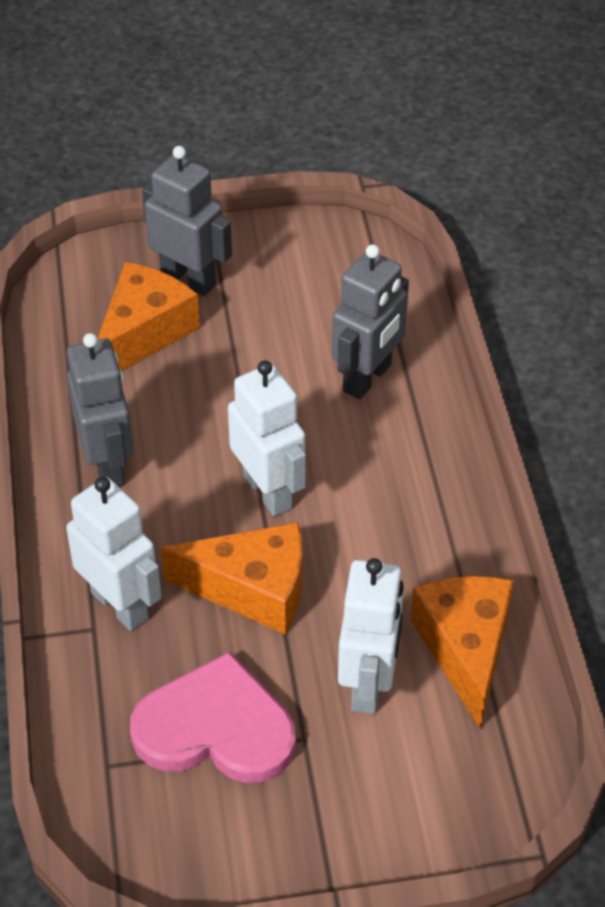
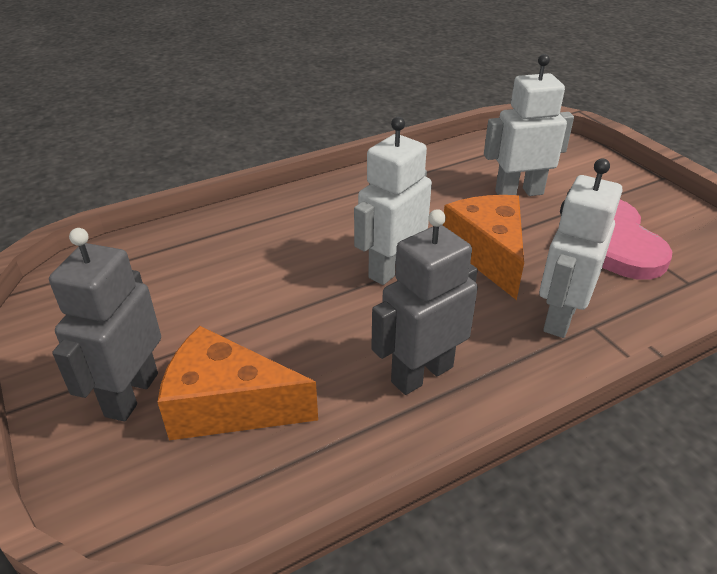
camera: 110 degrees left, 10 degrees down
grey robot [332,244,409,399] -> none
orange cheese [410,576,514,730] -> none

